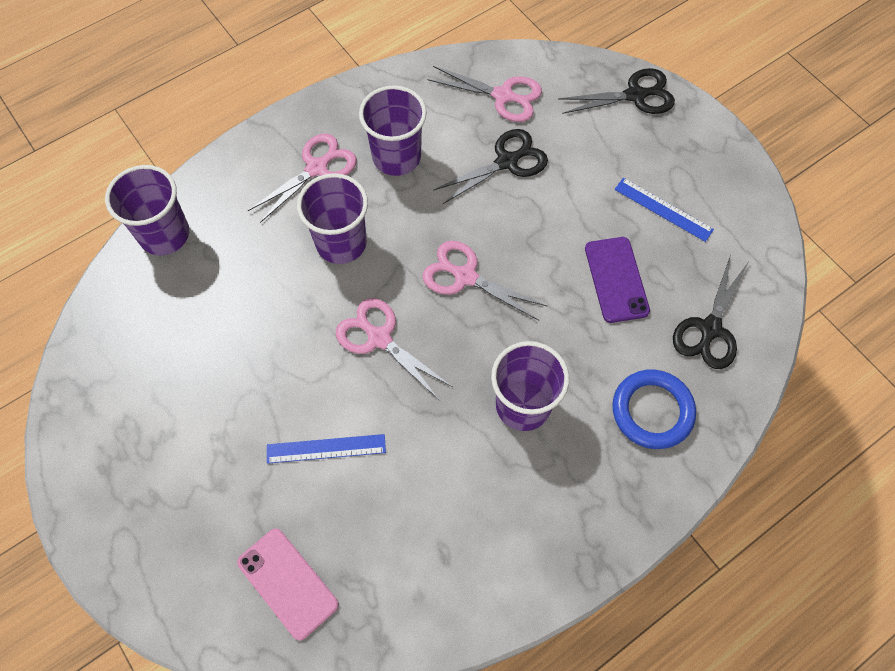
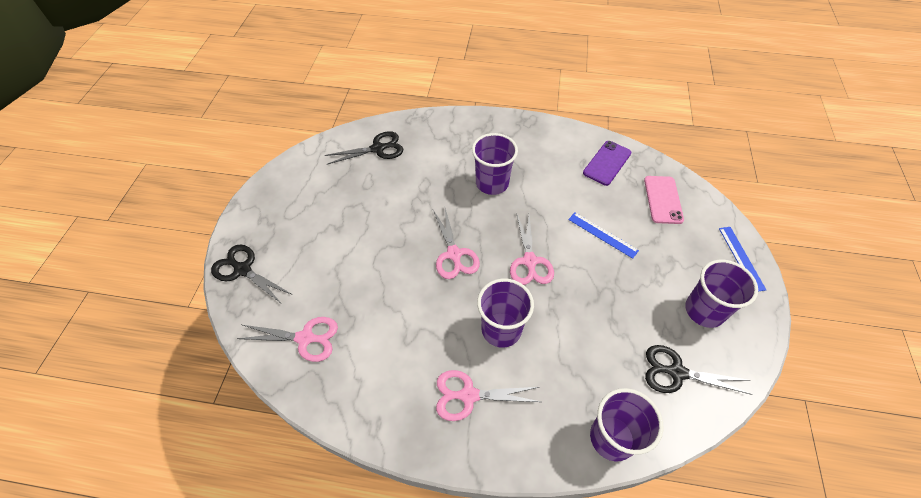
camera: 135 degrees left, 10 degrees down
purple cup [359,85,427,176] -> purple cup moved to [685,260,758,328]
pink scissors [427,66,542,122] -> pink scissors turned 120 degrees clockwise [237,317,338,362]
black scissors [433,129,548,204] -> black scissors moved to [645,345,753,395]
purple phone [585,237,650,323] -> purple phone moved to [583,141,632,186]
blue ring [612,370,696,449] -> none
blue ruler [614,178,714,242] -> blue ruler moved to [719,227,766,292]

